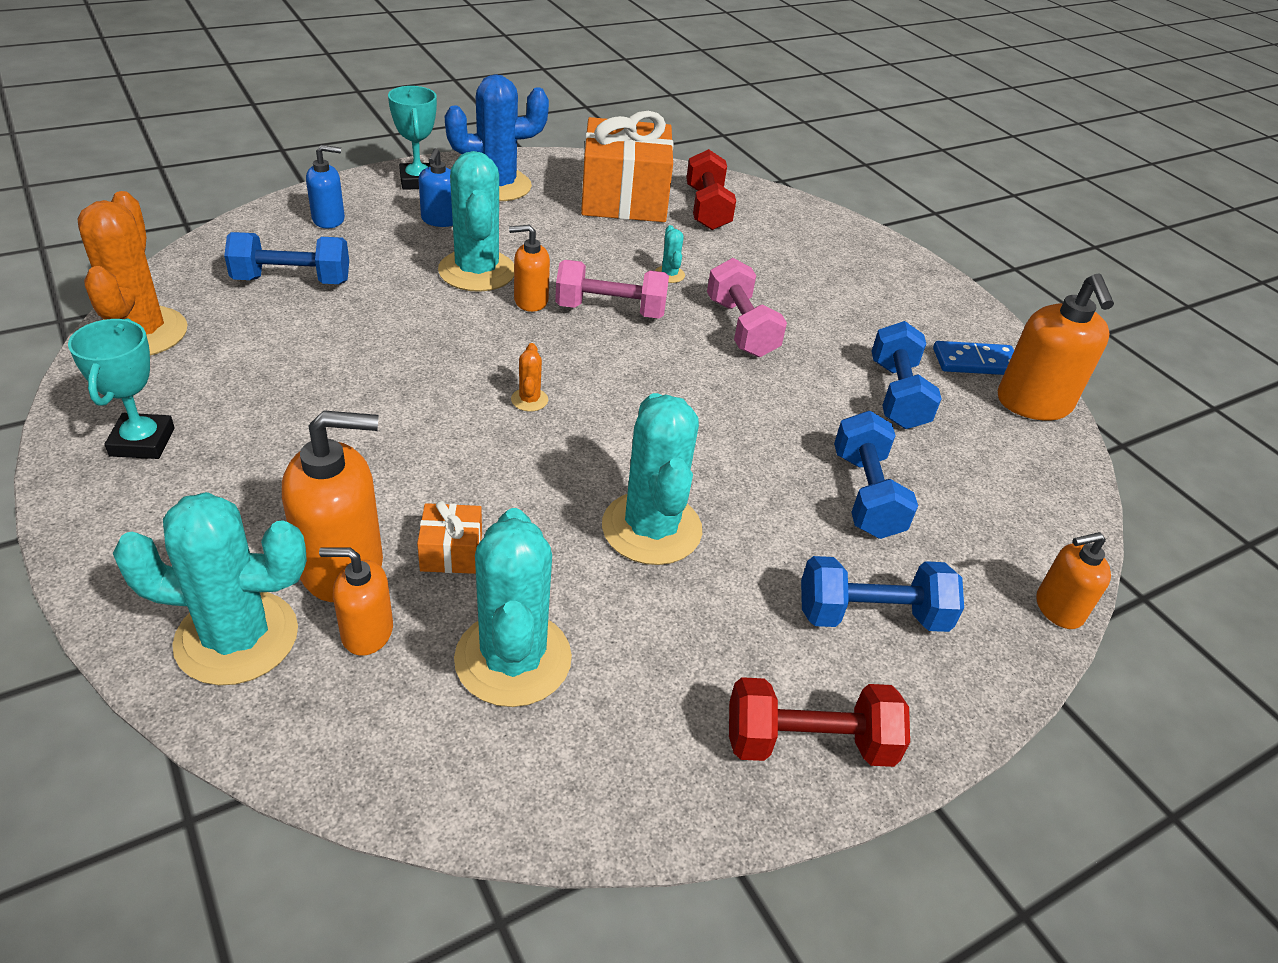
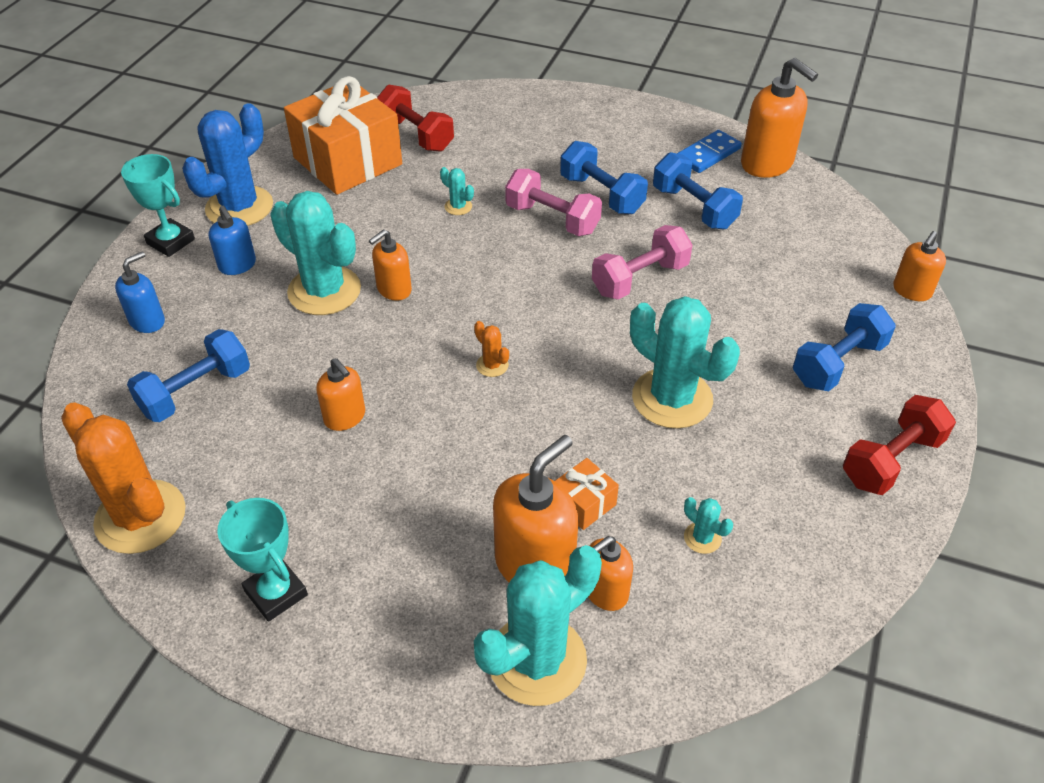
camera: 35 degrees left, 5 degrees up
turquoise cactus [454,508,572,707] -> turquoise cactus [684,497,733,554], size x0.42
pink dumbbell [555,260,669,319] -> pink dumbbell moved to [592,225,693,299]
blue dumbbell [834,411,918,539] -> blue dumbbell moved to [560,141,648,214]
none -> orange soap dispenser [316,358,365,431]

